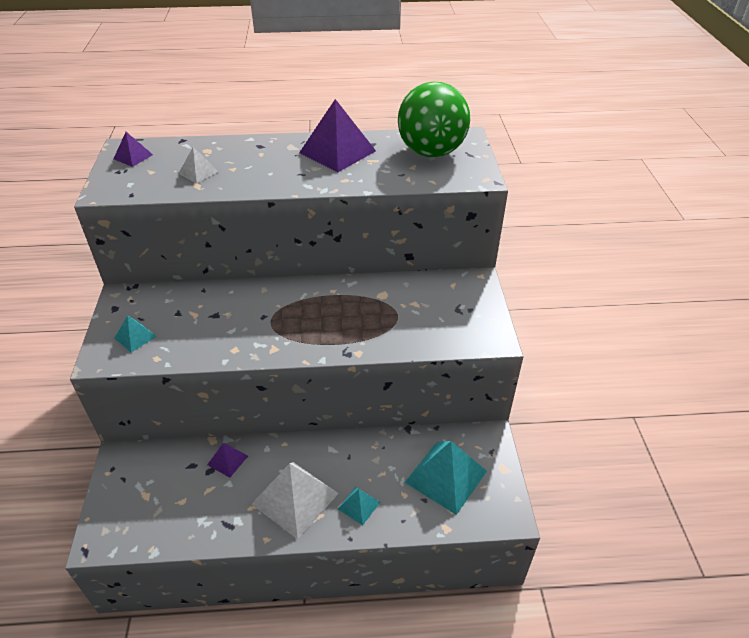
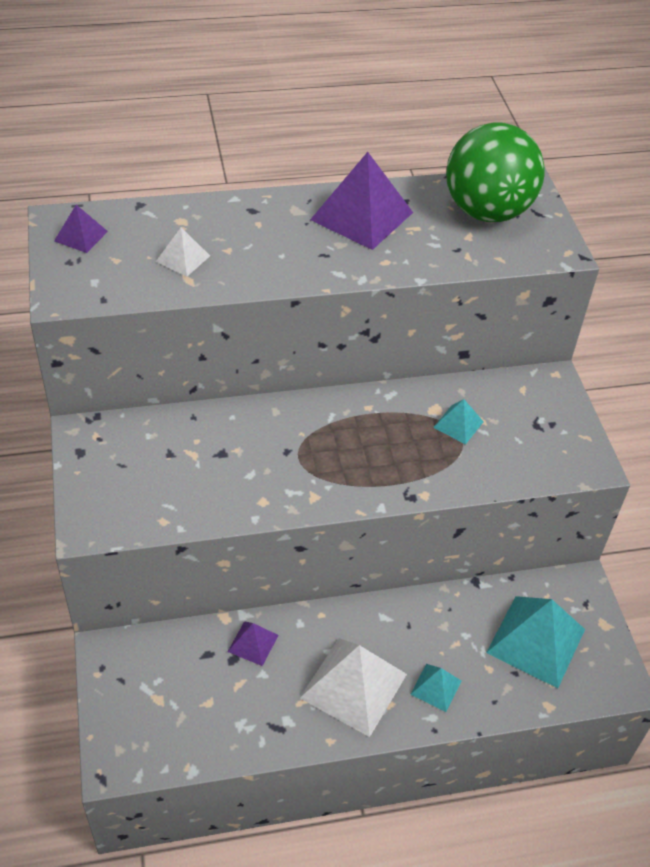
camera: 10 degrees left, 5 degrees up
turquoise pyramid [114,315,157,352] -> turquoise pyramid moved to [433,399,484,445]

